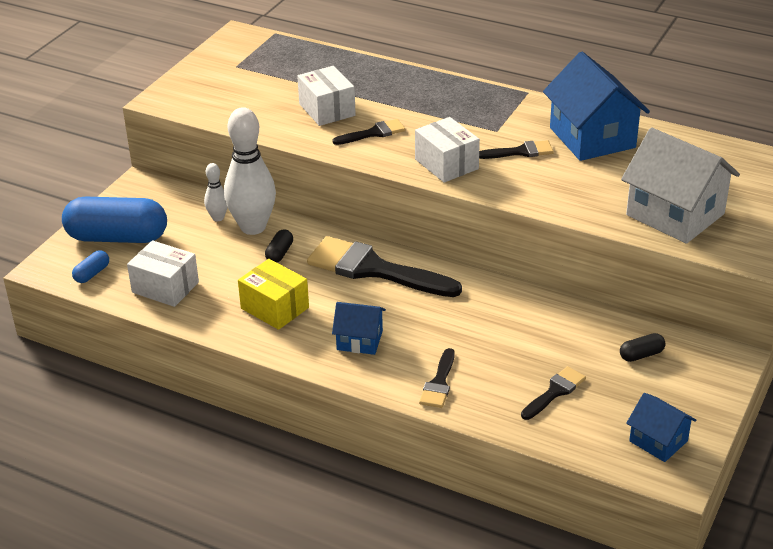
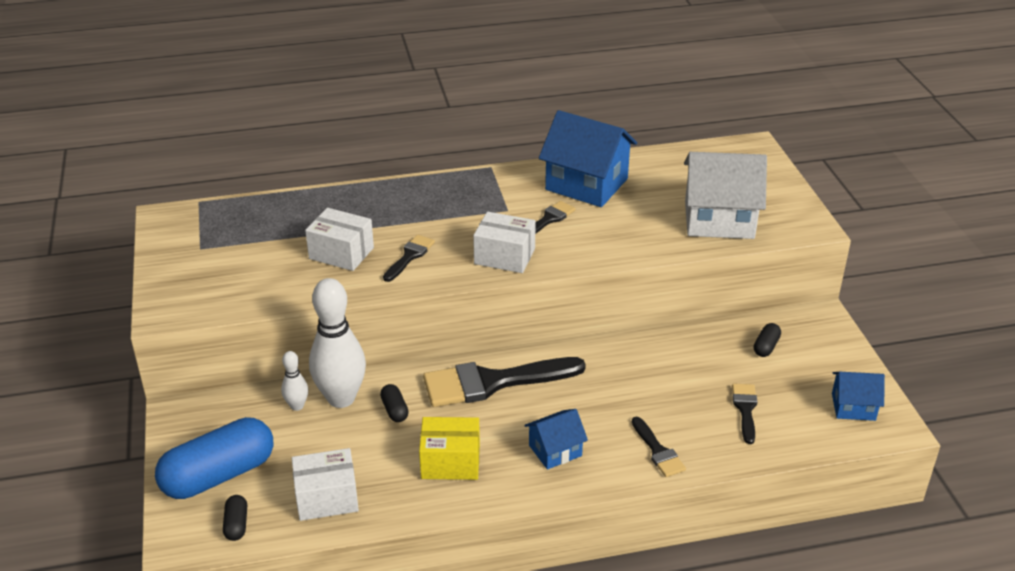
camera: 40 degrees left, 0 degrees up
blue capsule [72,250,109,283] -> black capsule [223,495,247,541]

